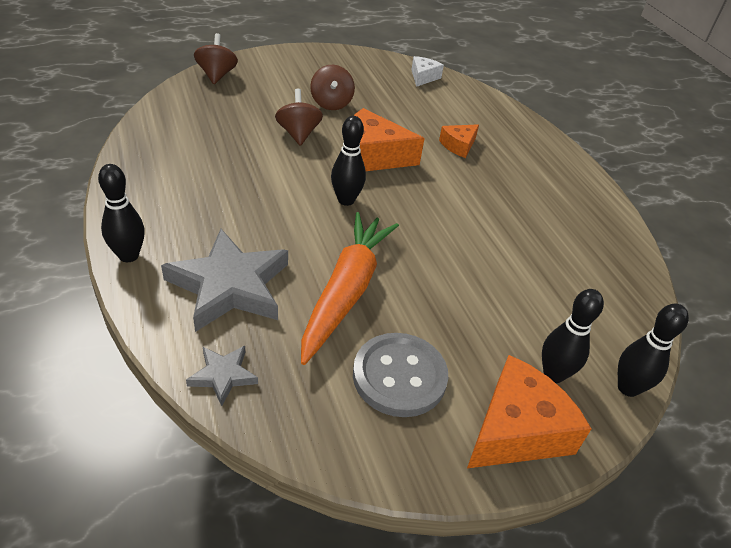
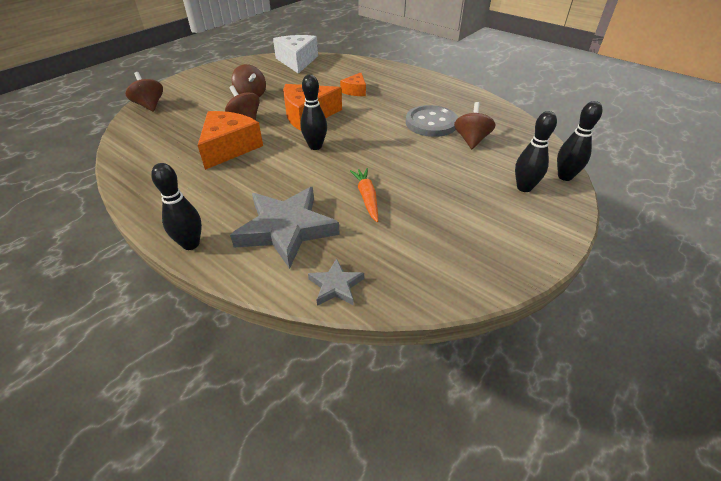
camera: 25 degrees left, 0 degrees up
orange carrot [301,212,399,365] -> orange carrot [350,168,378,222], size x0.52
grey button [353,333,448,417] -> grey button moved to [406,105,458,137]
white cheese [411,56,444,87] -> white cheese [273,35,318,74], size x1.83
orange cheese [467,355,592,468] -> orange cheese moved to [198,111,263,170]
none -> brown spinning top [454,102,496,149]

